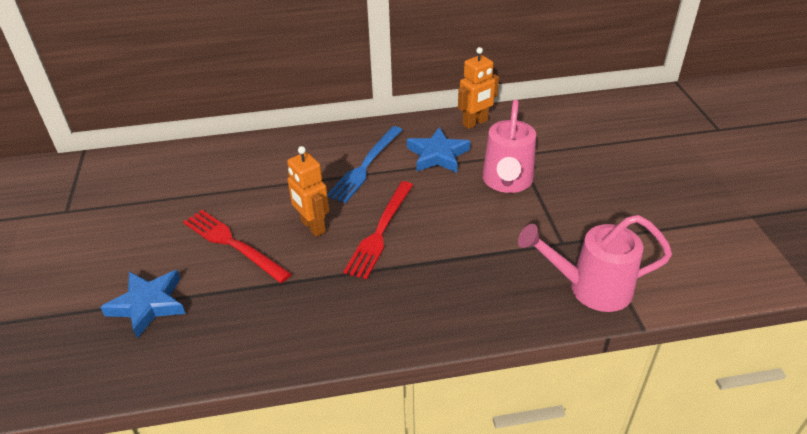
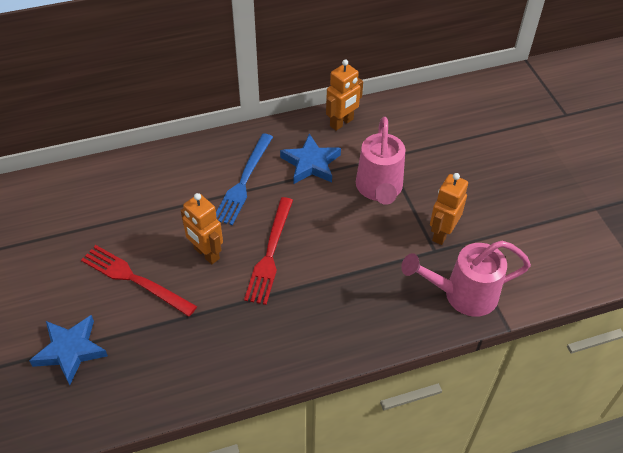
camera: 10 degrees left, 10 degrees up
none -> orange robot [430,173,468,245]

